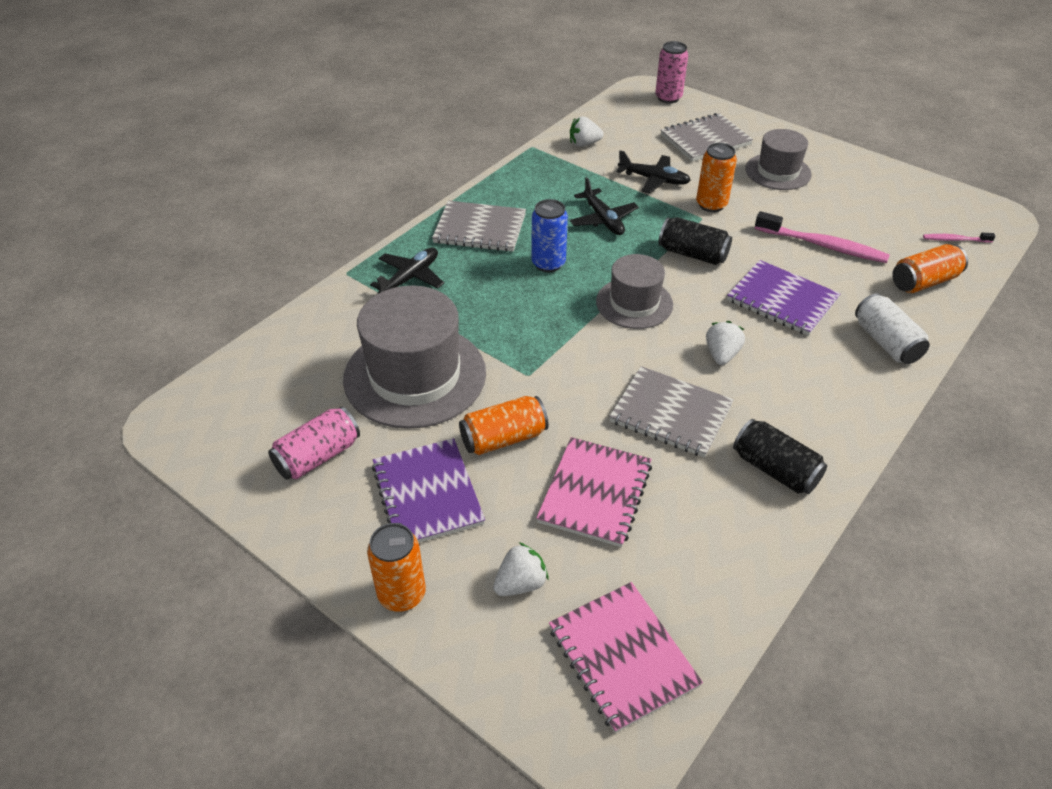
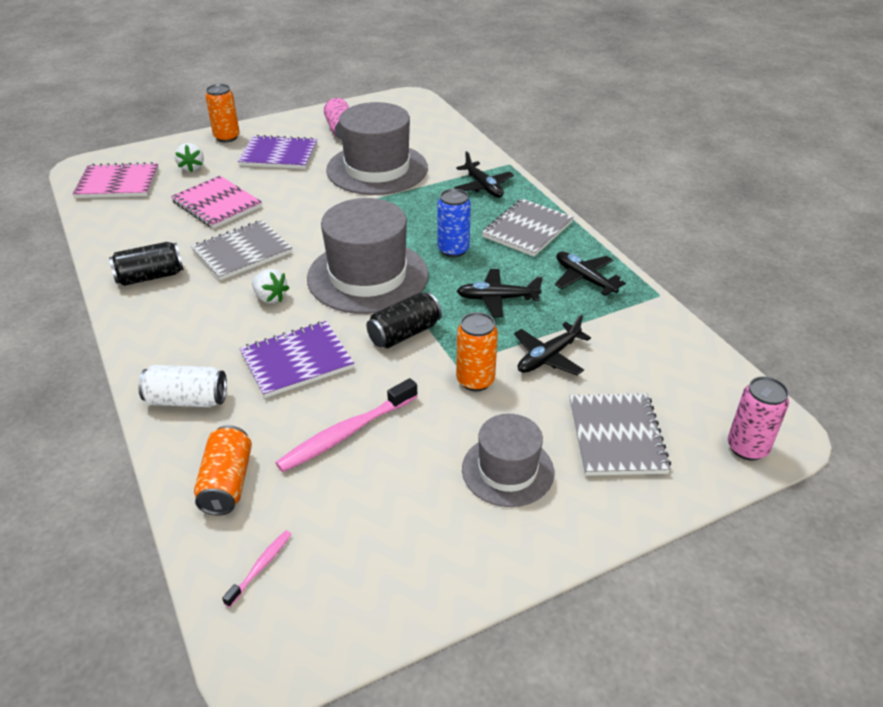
camera: 115 degrees right, 5 degrees down
orange can [459,396,549,455] -> none
white strawberry [570,117,604,147] -> none
grey hat [596,254,673,329] -> grey hat [307,198,428,314], size x1.70
none -> black plane [555,252,626,296]

